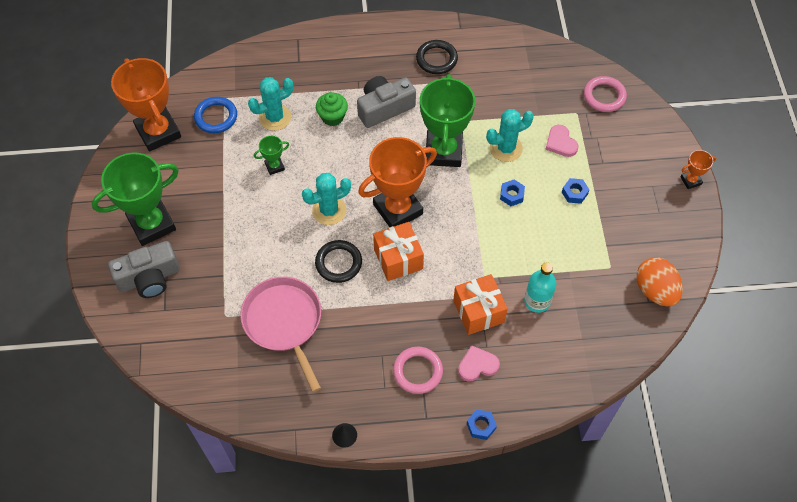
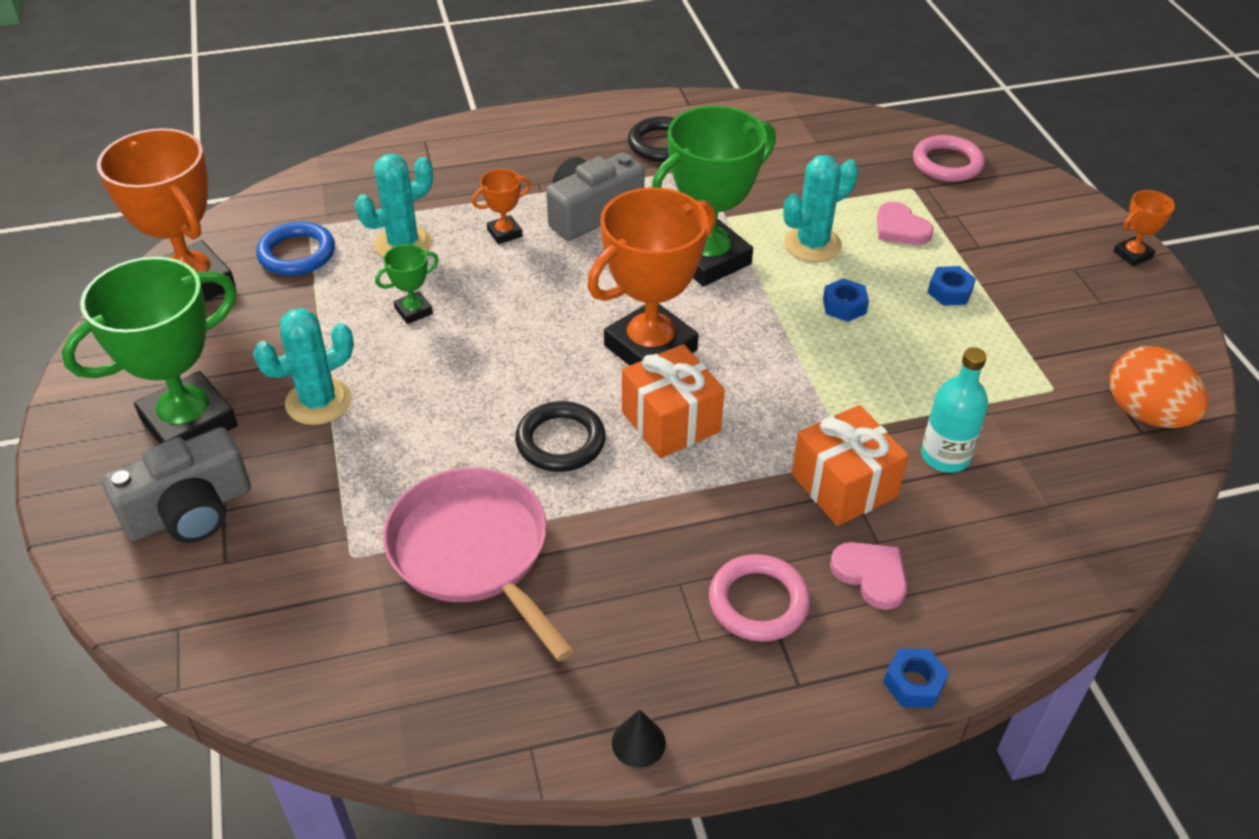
camera: 10 degrees left, 15 degrees down
turquoise cactus [302,173,351,225] -> turquoise cactus moved to [253,308,354,425]
green cupcake [316,92,348,126] -> orange trophy [472,169,531,244]
green trophy [420,74,475,167] -> green trophy turned 60 degrees clockwise [652,106,776,287]
pink heart [458,345,500,382] -> pink heart turned 75 degrees clockwise [830,542,907,610]

